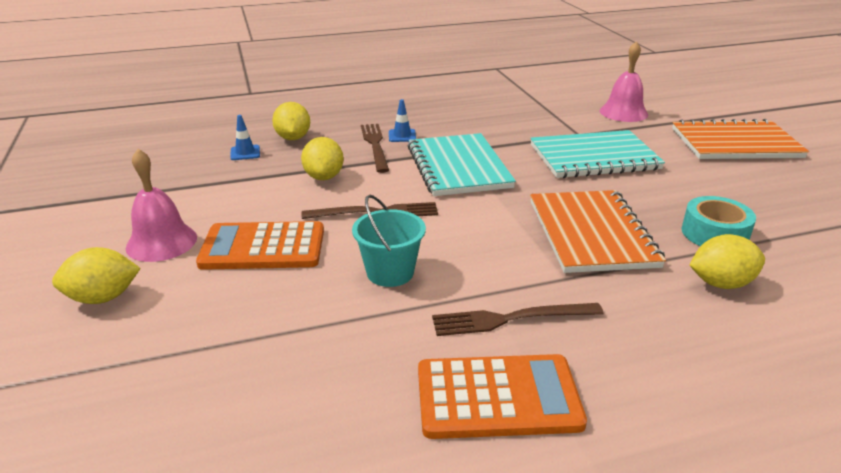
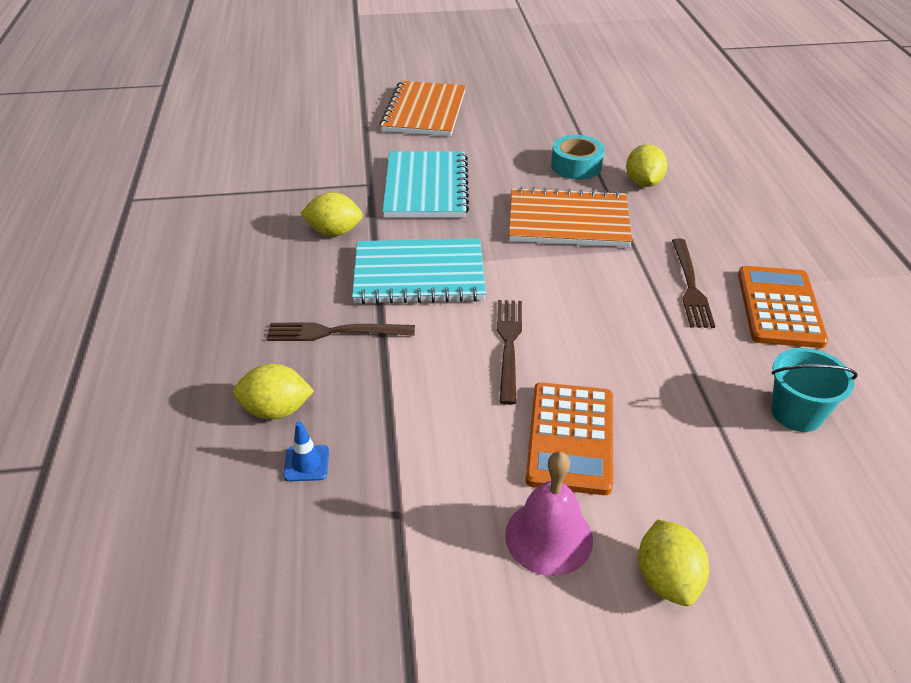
camera: 80 degrees left, 10 degrees up
yellow lemon [301,137,344,180] -> yellow lemon moved to [300,192,363,236]
turquoise bucket [352,194,426,287] -> turquoise bucket moved to [771,348,857,432]
blue traffic cone [389,99,416,142] -> none
pink bell [600,41,648,122] -> none

